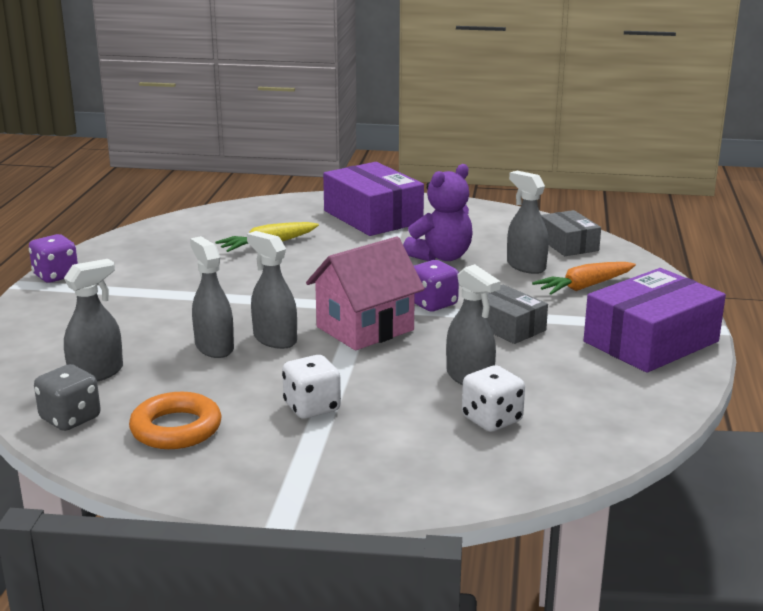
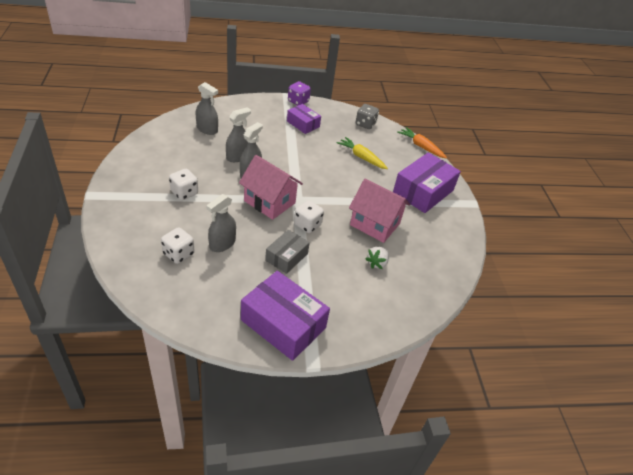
camera: 70 degrees right, 20 degrees up
grey dice [34,364,101,431] -> grey dice moved to [356,104,379,129]
orange ring [129,392,222,449] -> none
purple teddy bear [403,164,472,261] -> pink house [349,179,410,243]
purple dice [414,260,459,311] -> white dice [294,200,324,233]
grey spray bottle [507,171,549,274] -> white strawberry [365,247,389,269]
orange carrot [532,262,636,295] -> orange carrot moved to [397,127,447,158]
grey box [541,210,601,256] -> none
none -> purple box [287,104,321,134]

